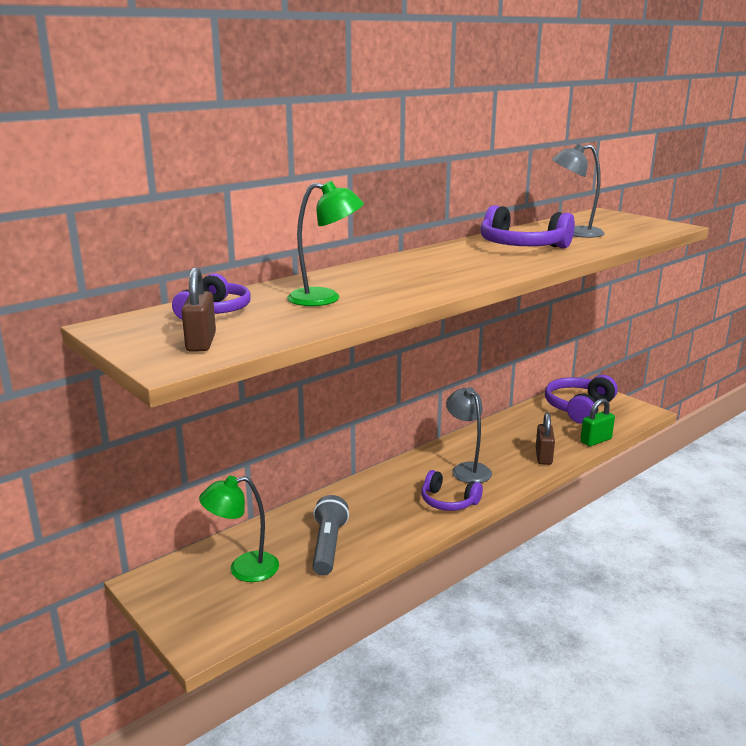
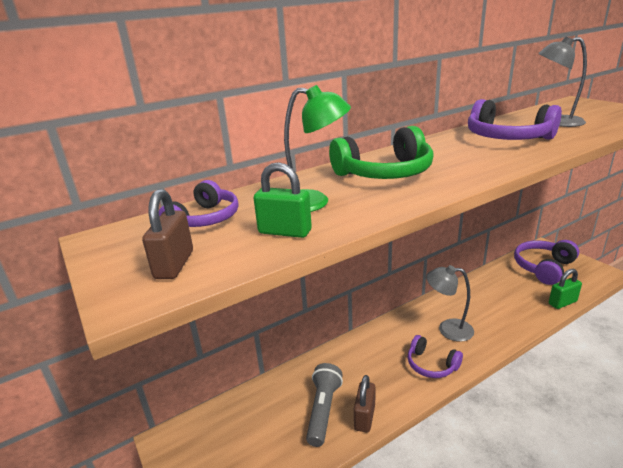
camera: 10 degrees right, 5 degrees up
green lamp [199,476,279,582] -> none
grey lamp [446,387,492,483] -> grey lamp turned 60 degrees counterclockwise [426,265,474,342]
brown padlock [536,412,555,465] -> brown padlock moved to [354,375,375,433]
none -> green padlock [254,162,312,238]
none -> green headphones [329,126,434,179]

